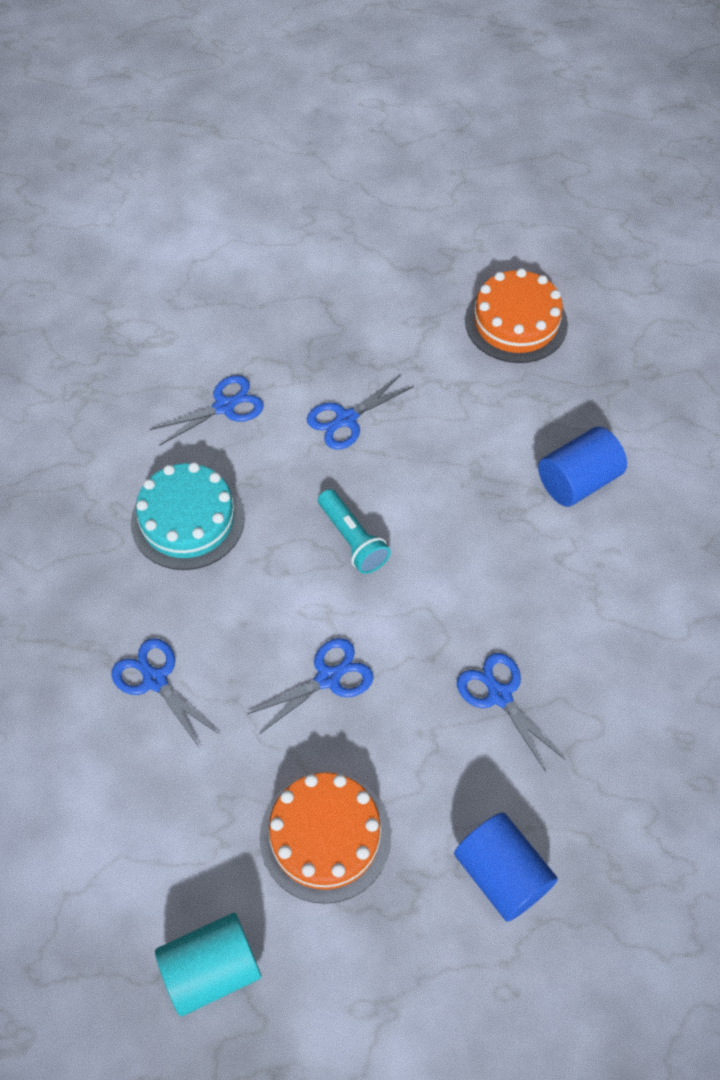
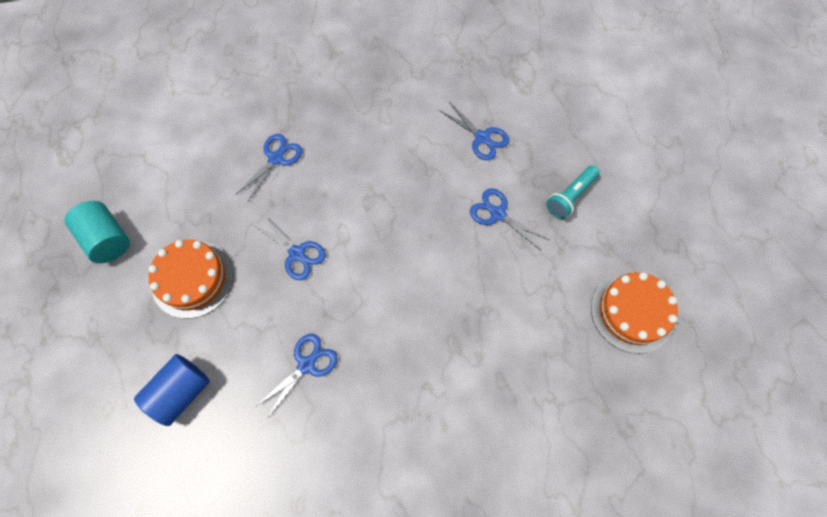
camera: 75 degrees right, 10 degrees up
turquoise cake [131,462,245,570] -> none
turquoise flashlight [318,489,391,574] -> turquoise flashlight moved to [546,166,600,219]
blue cylinder [538,426,627,507] -> none

